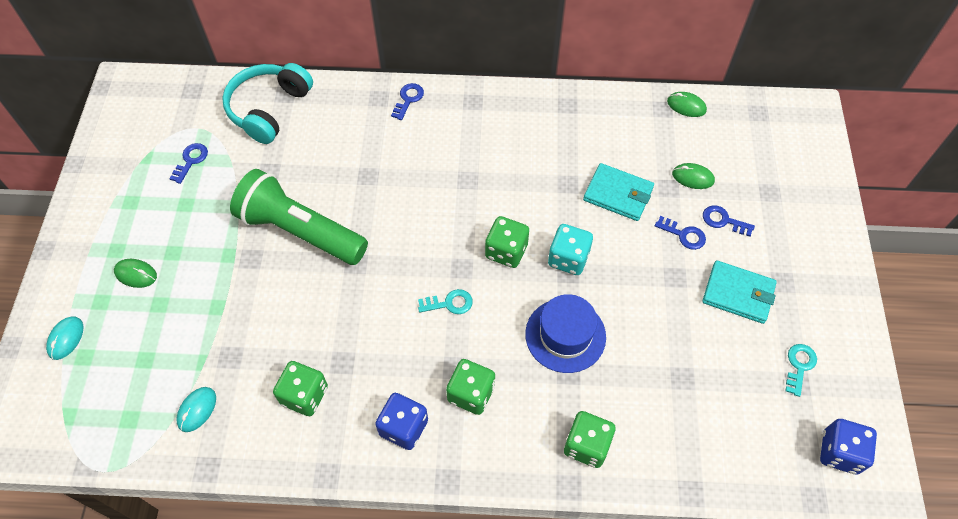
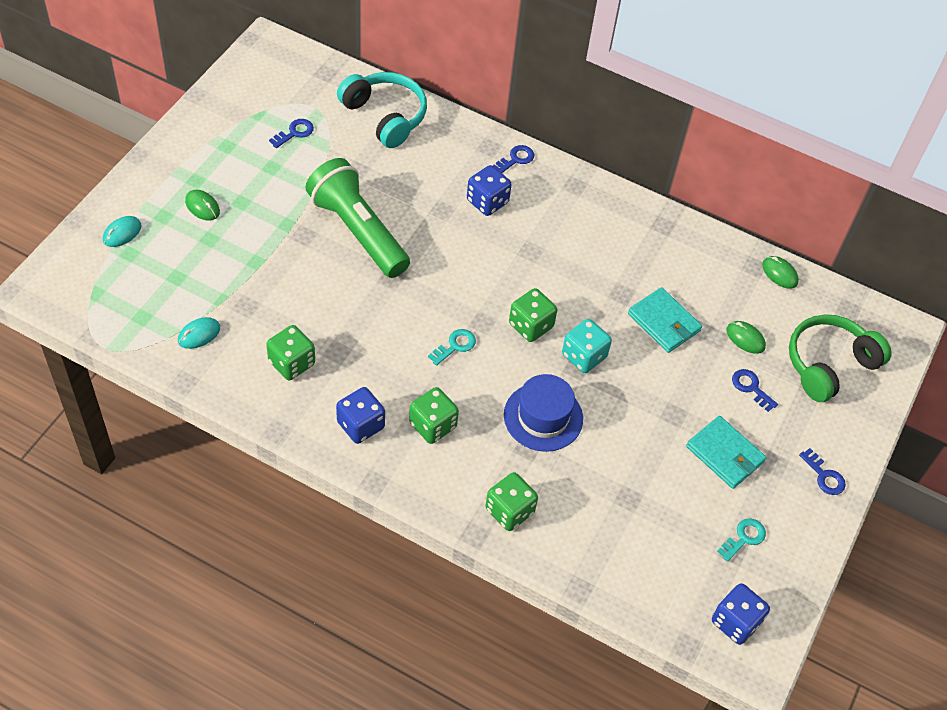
camera: 20 degrees right, 5 degrees down
turquoise headphones [222,63,313,144] -> turquoise headphones turned 90 degrees clockwise [337,72,427,148]
turquoise key [418,289,473,314] -> turquoise key turned 60 degrees counterclockwise [428,329,476,366]
blue key [655,216,706,250] -> blue key moved to [799,448,846,495]
none -> blue dice [467,165,512,216]
none -> green headphones [789,314,892,402]

